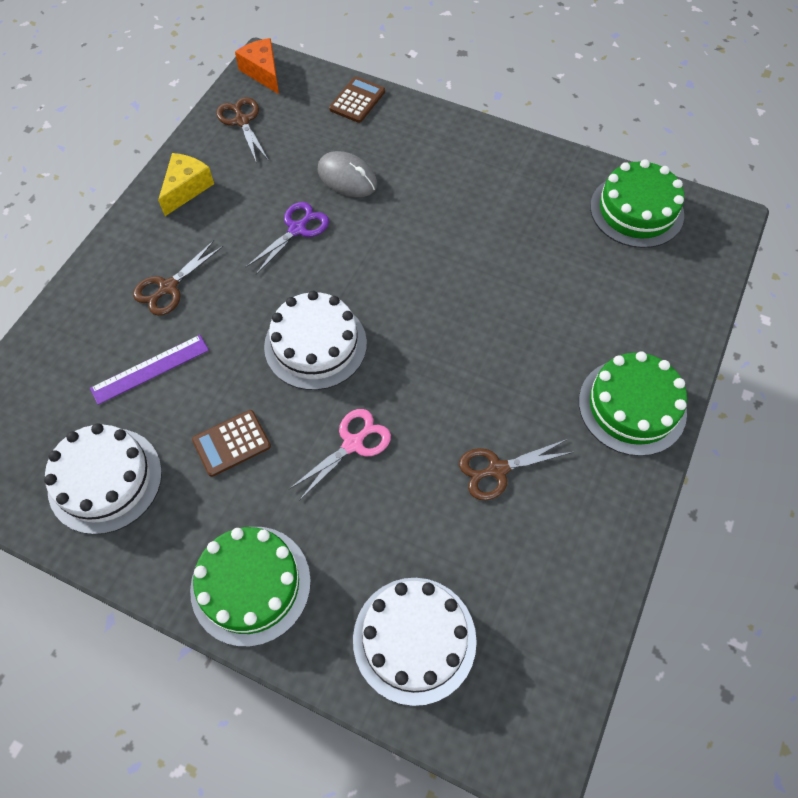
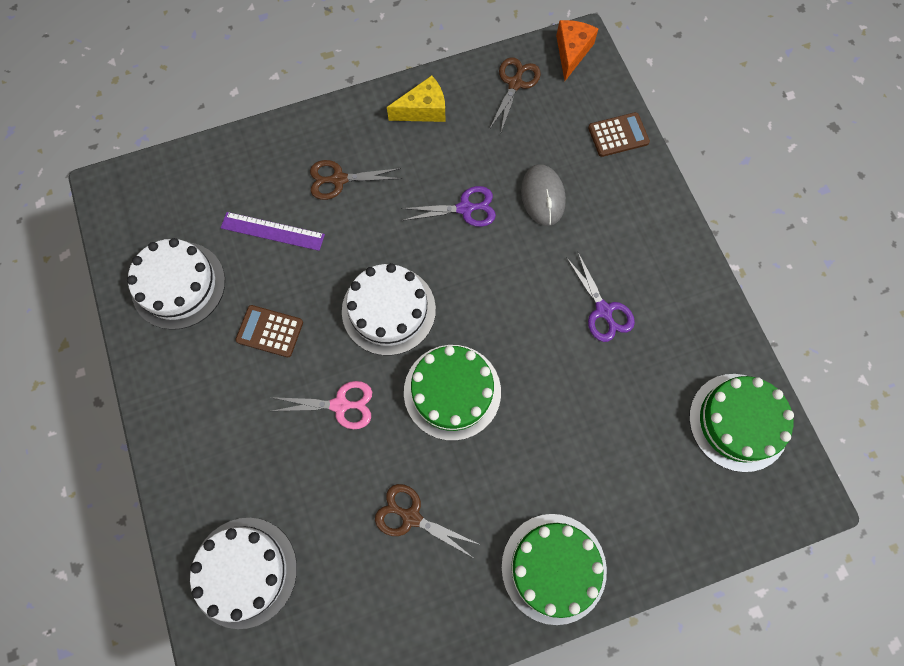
camera: 45 degrees right, 10 degrees up
green cake [190,527,311,647] -> green cake moved to [404,345,501,441]
none -> purple scissors [566,253,635,342]

